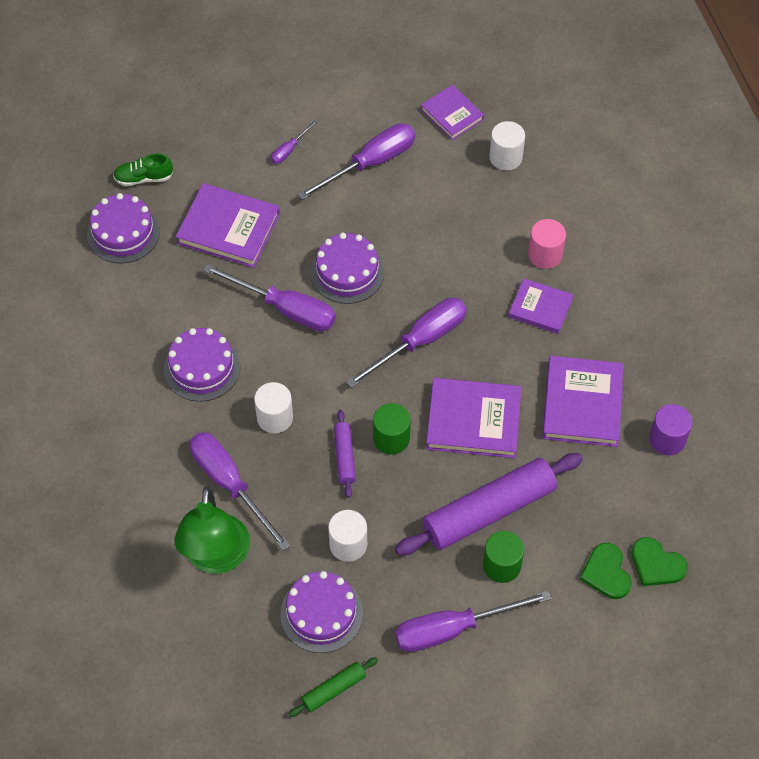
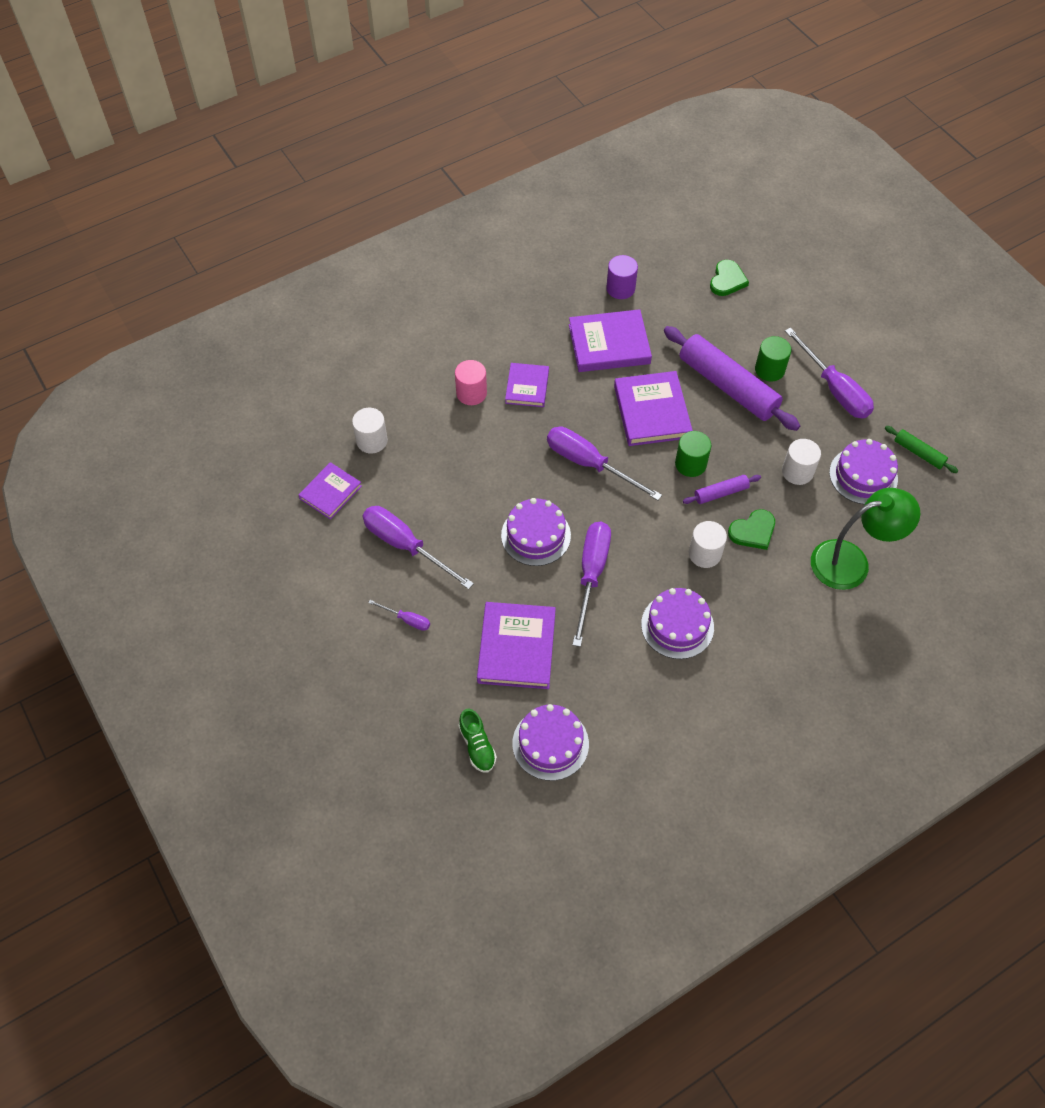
camera: 105 degrees left, 0 degrees up
purple screwdriver [190,432,291,551] -> none
green heart [580,543,632,599] -> green heart moved to [728,509,775,550]

